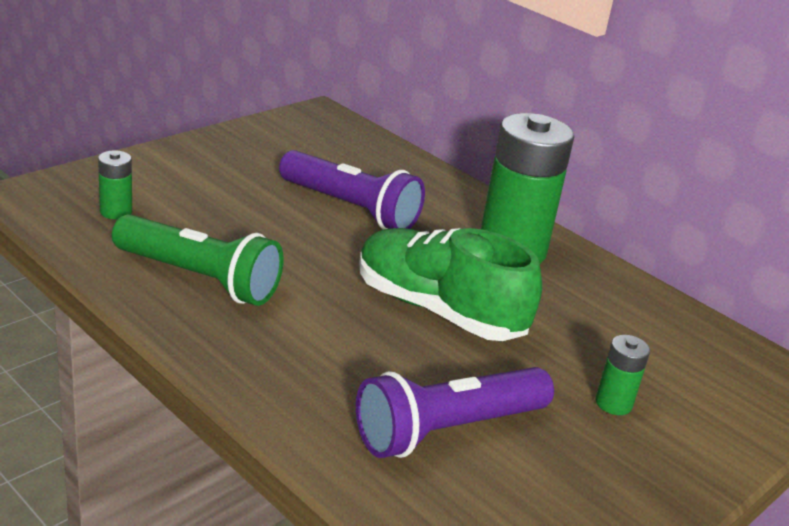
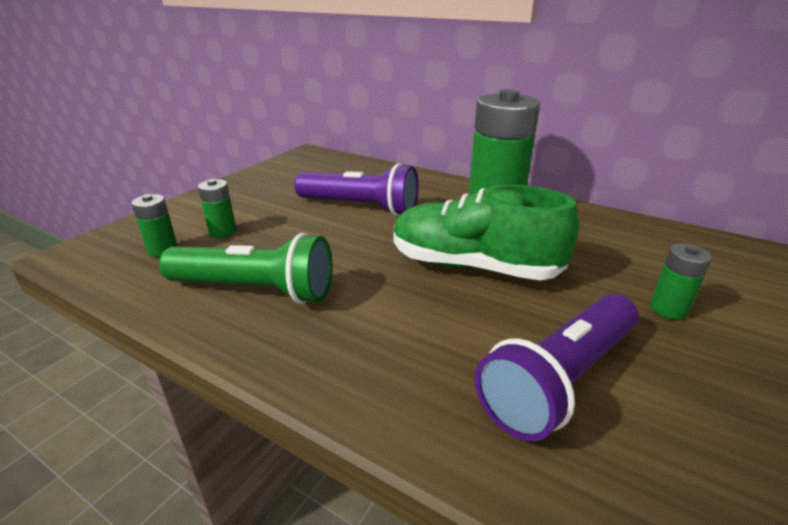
camera: 10 degrees left, 0 degrees up
none -> green battery [198,179,237,238]

